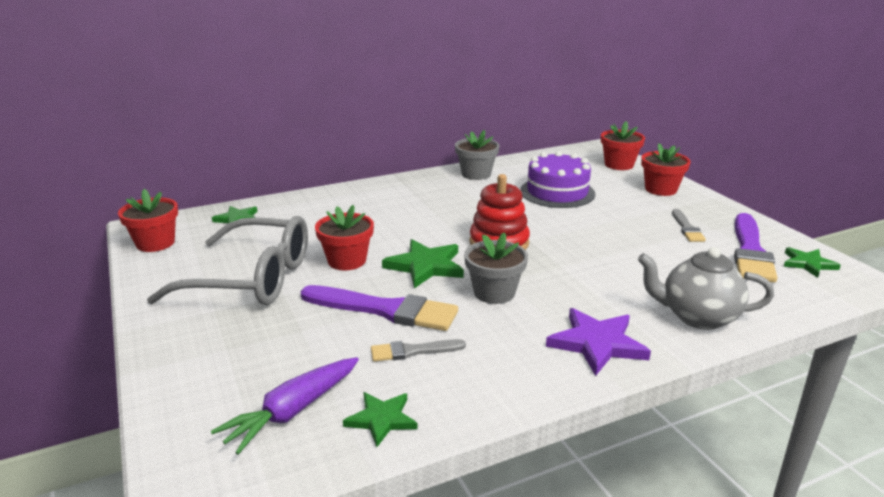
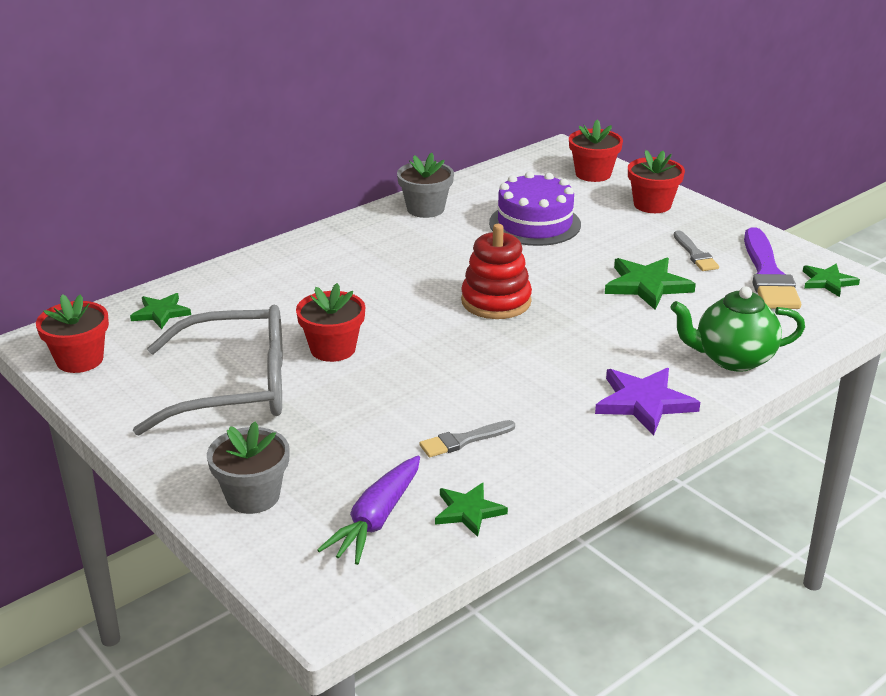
camera: 15 degrees left, 5 degrees up
purple brush [301,285,458,331] -> none
green star [382,239,464,288] -> green star moved to [605,258,696,310]
grey flower pot [464,232,528,304] -> grey flower pot moved to [207,421,290,514]
grey teapot [638,247,774,330] -> green teapot [670,287,805,372]

